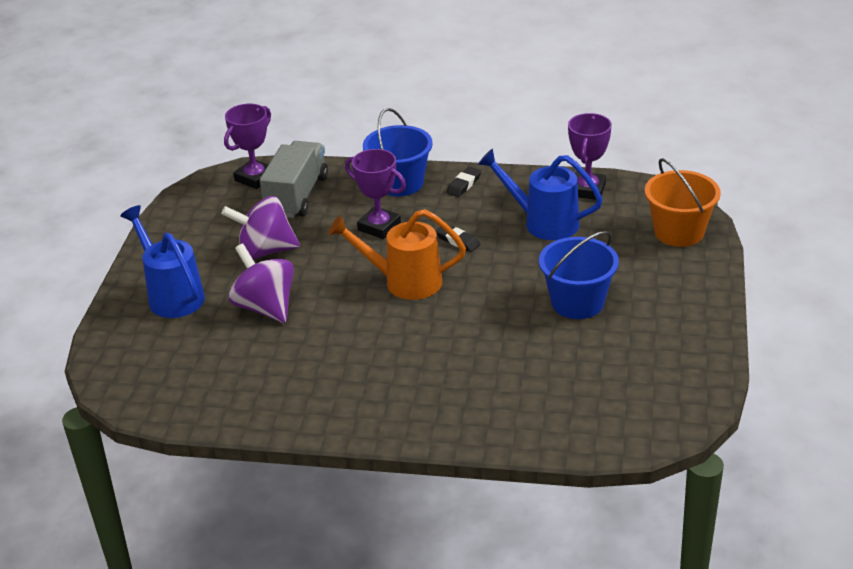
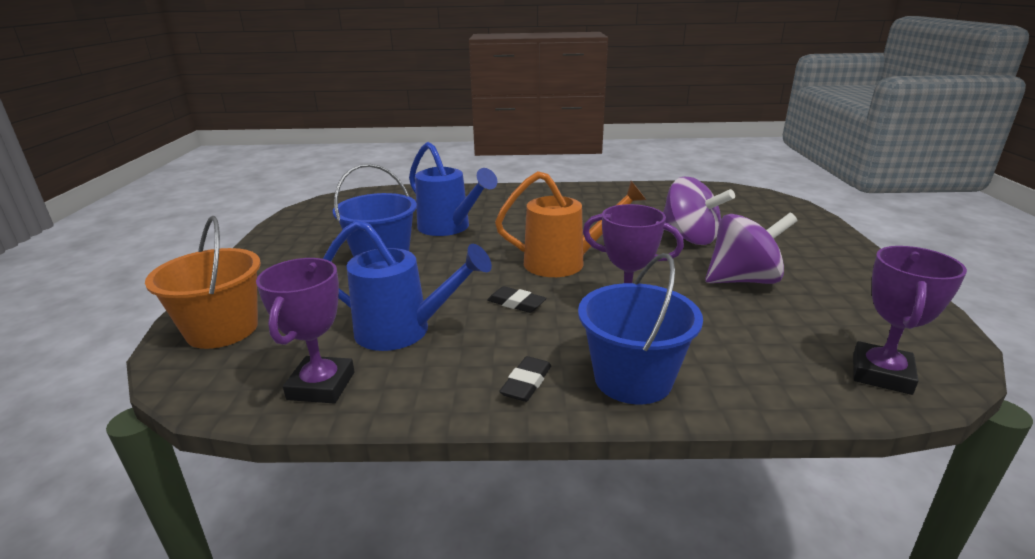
camera: 170 degrees right, 10 degrees down
blue watering can [120,205,205,318] -> blue watering can moved to [409,142,497,236]
grey truck [260,141,328,218] -> none

